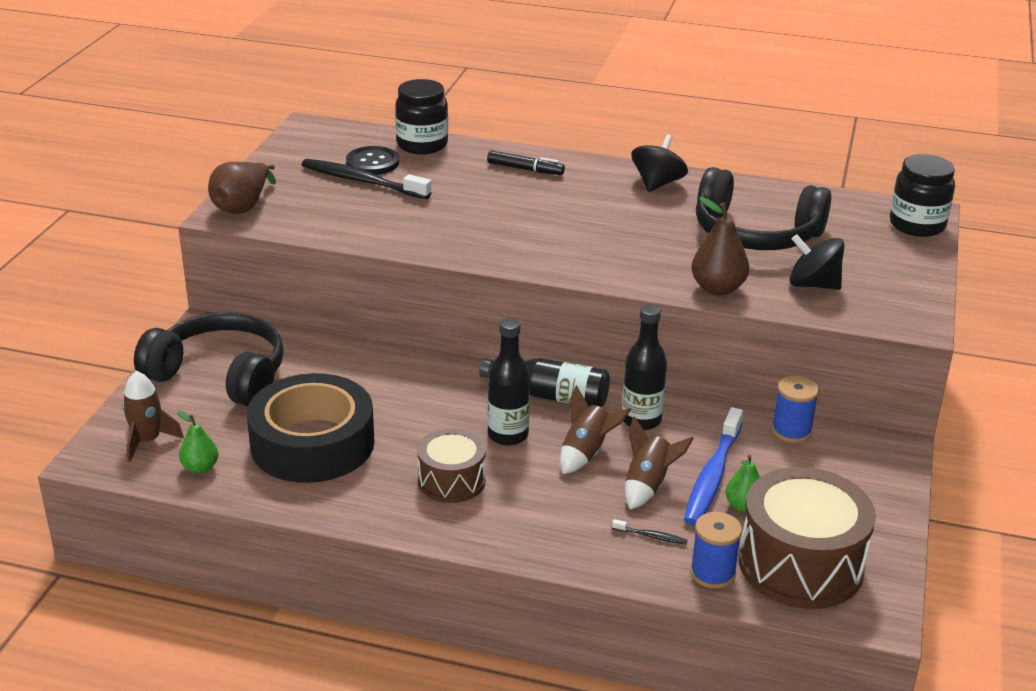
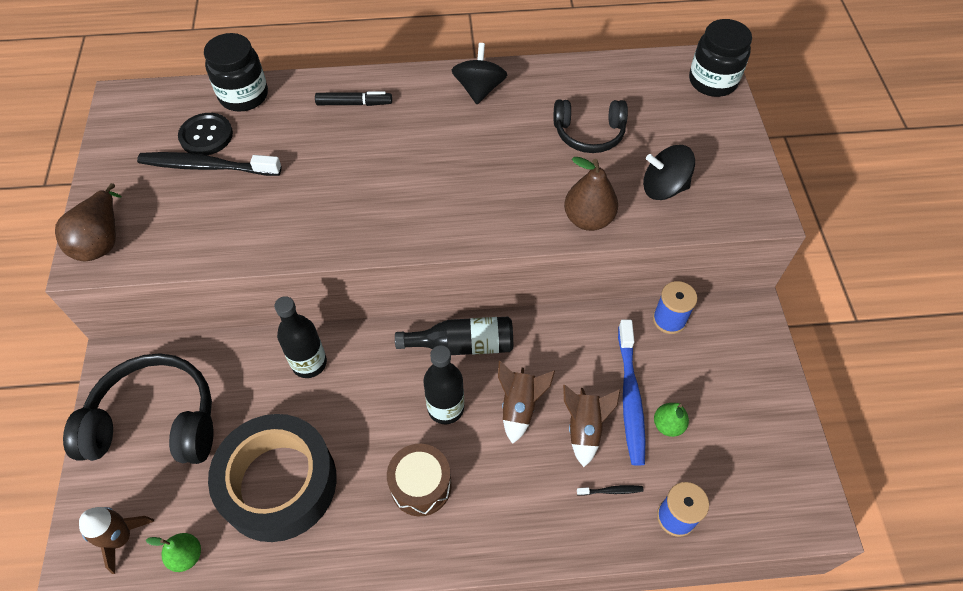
camera: 20 degrees left, 25 degrees up
black bottle [622,304,667,430] -> black bottle moved to [274,296,327,378]
black headphones [696,167,831,250] -> black headphones [554,100,628,153], size x0.61
brown drum [739,467,876,609] -> none

